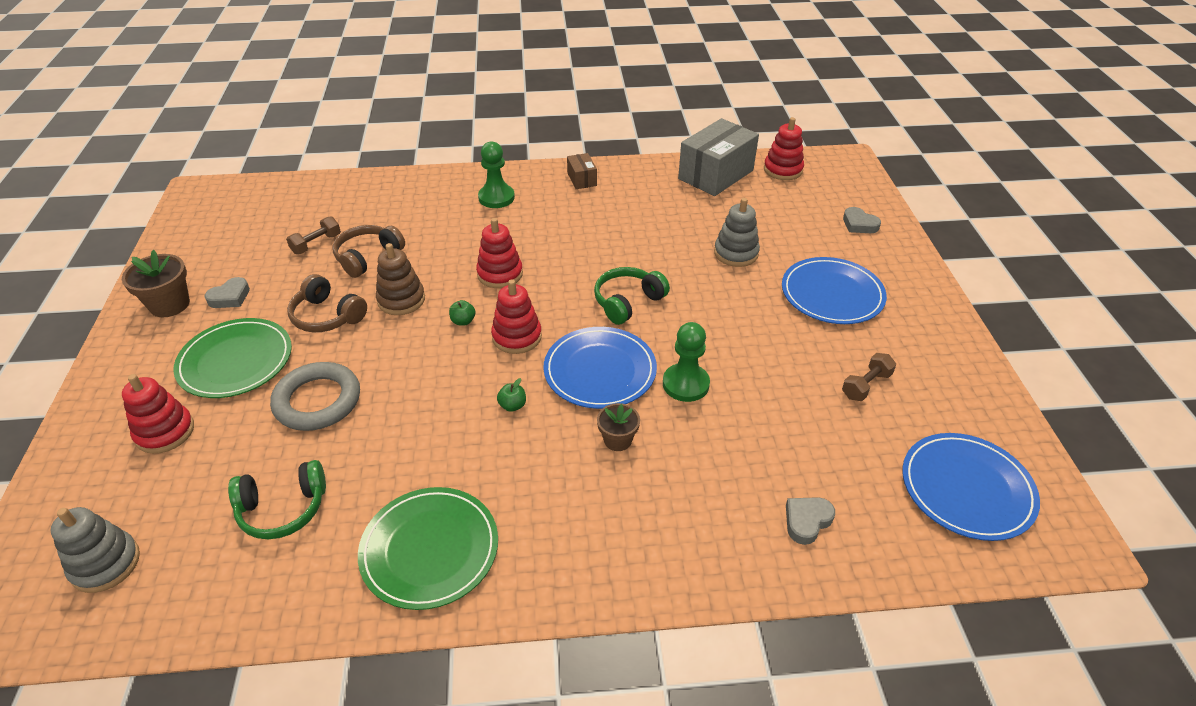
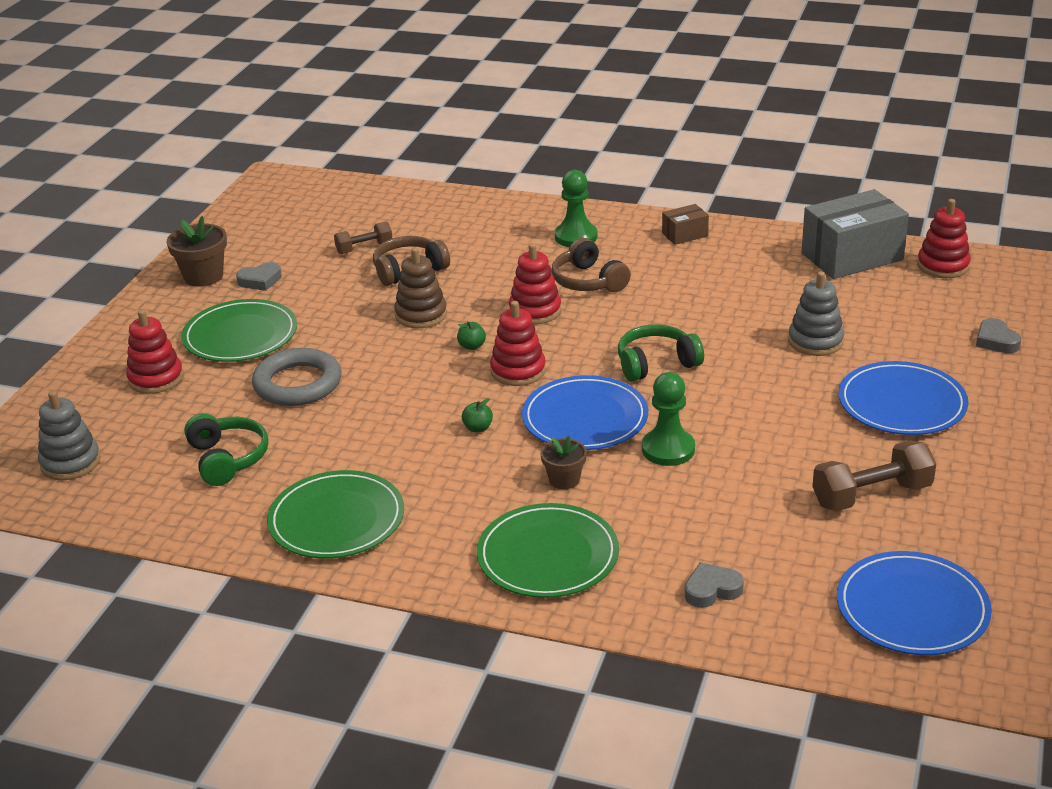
camera: 25 degrees right, 10 degrees down
green headphones [228,460,326,539] -> green headphones turned 120 degrees counterclockwise [184,413,269,486]
brown headphones [287,274,367,332] -> brown headphones moved to [552,238,631,292]
brown box [567,153,597,189] -> brown box turned 60 degrees clockwise [662,204,709,245]
brown dumbbell [842,353,896,401] -> brown dumbbell [812,440,936,511], size x1.62
none -> green plate [477,503,619,598]

